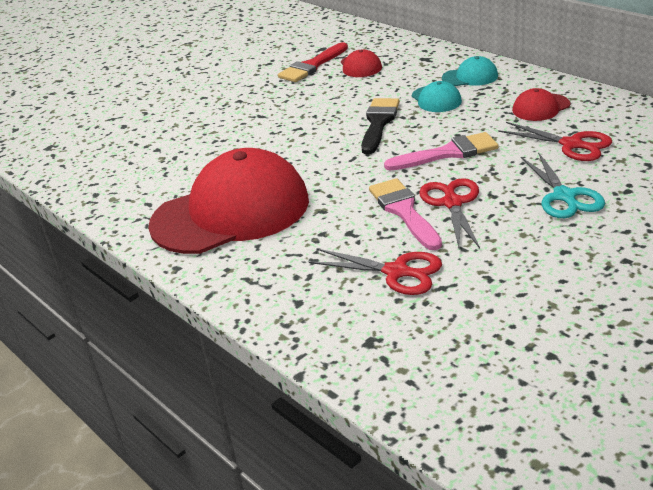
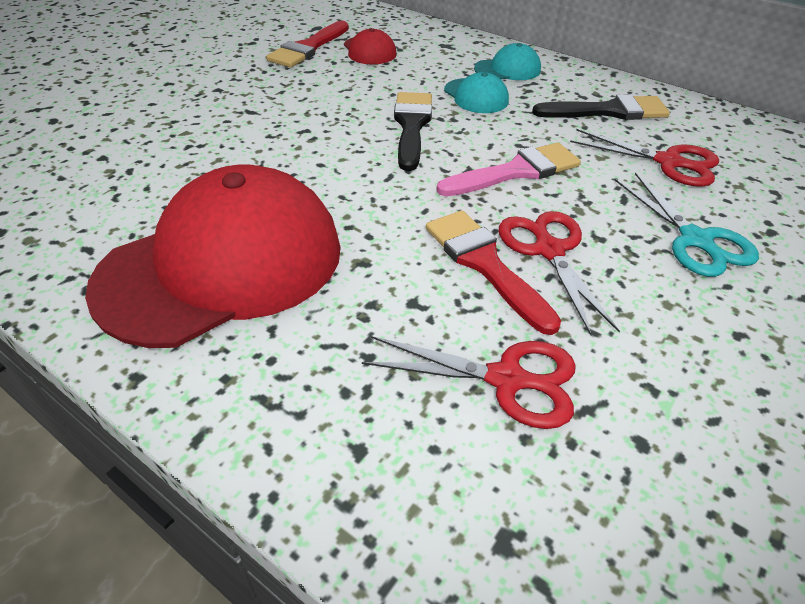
camera: 15 degrees left, 10 degrees up
pink brush [369,178,442,250] -> red brush [426,210,561,335]
red cap [512,88,570,121] -> black brush [532,94,670,120]

